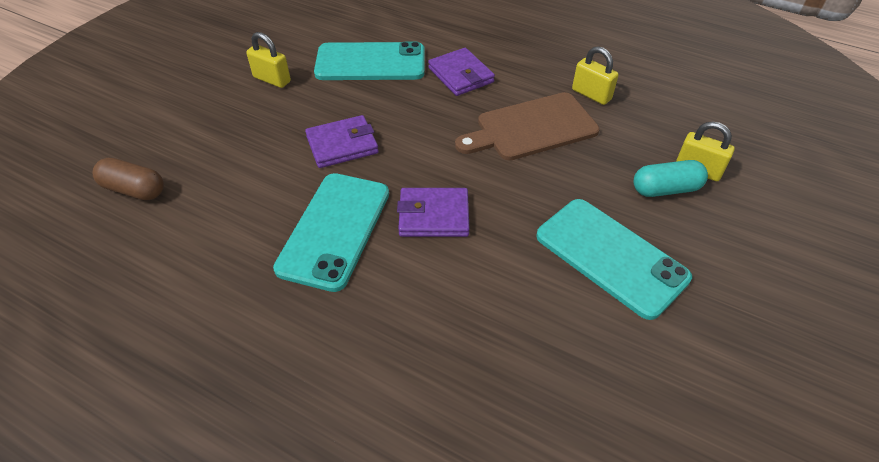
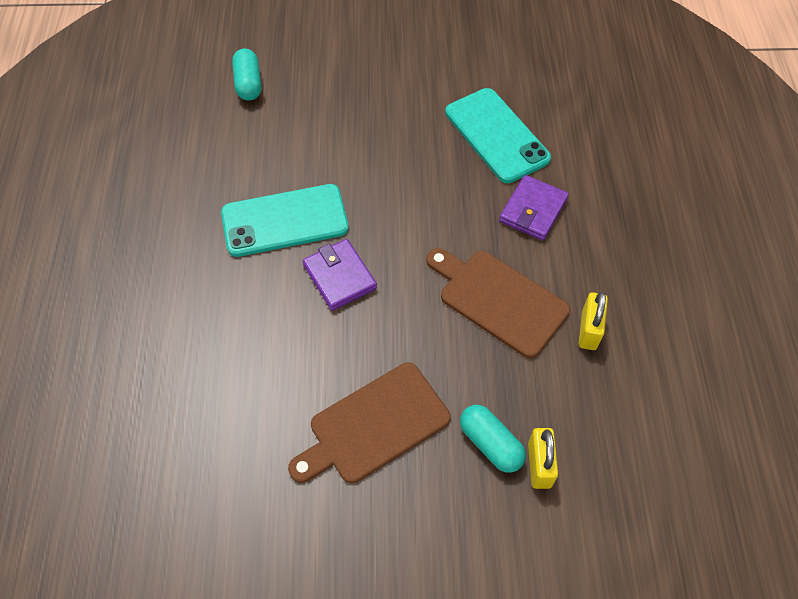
camera: 60 degrees right, 10 degrees up
brown capsule [93,158,164,200] -> turquoise capsule [232,49,261,101]
yellow padlock [246,32,291,88] -> none
purple wallet [305,115,379,168] -> none
turquoise phone [536,199,692,320] -> brown cutting board [288,362,451,483]

